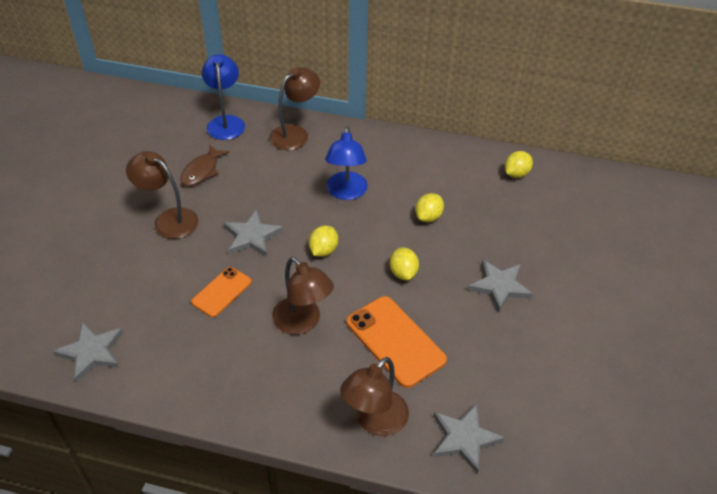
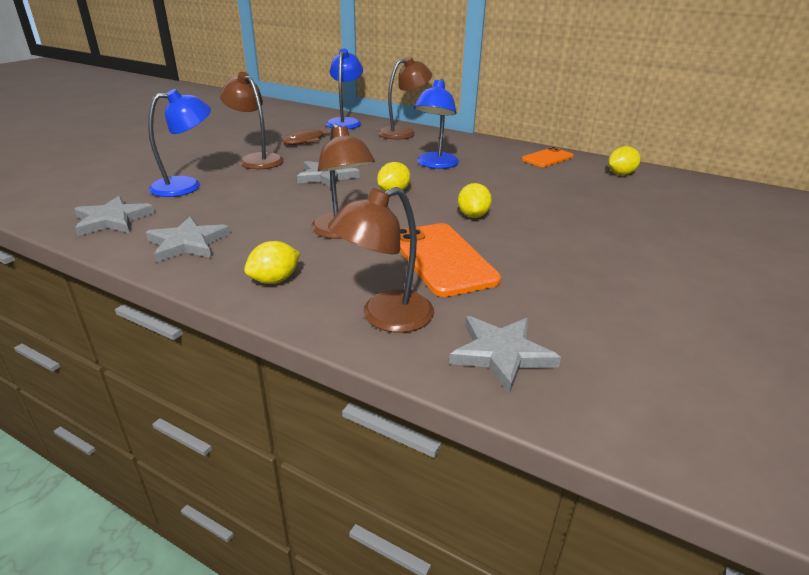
camera: 15 degrees right, 15 degrees down
orange phone [191,267,252,317] -> orange phone moved to [522,147,573,167]
yellow lemon [415,193,444,222] -> yellow lemon moved to [244,241,300,284]
grey star [468,259,533,312] -> grey star moved to [146,217,230,263]
none -> blue lamp [148,89,211,197]

